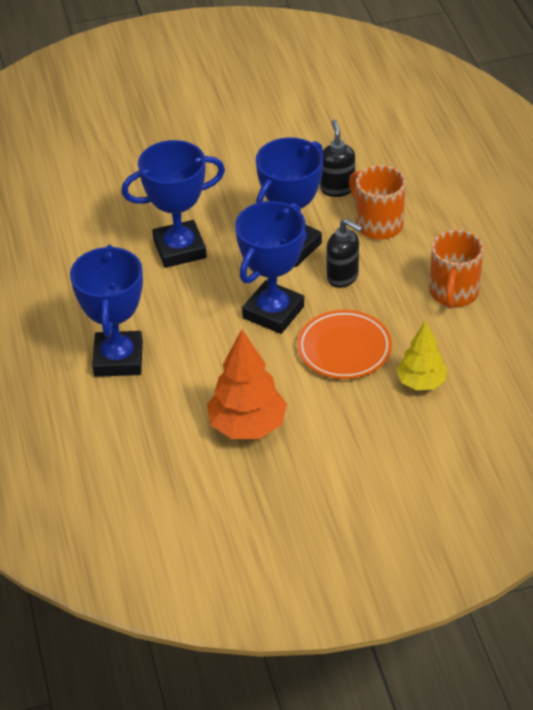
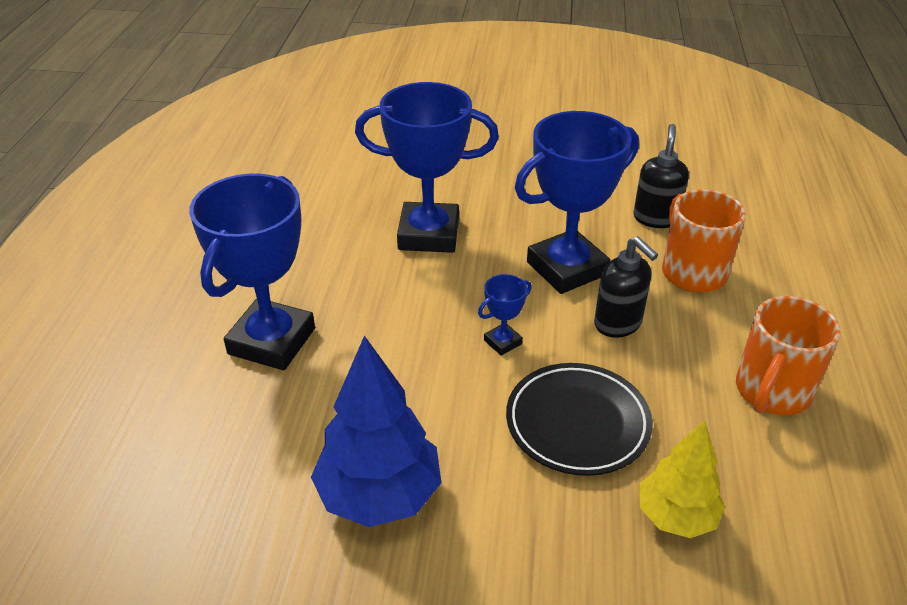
camera: 20 degrees right, 5 degrees down
orange tree [207,329,287,439] -> blue tree [311,336,442,527]
blue trophy [235,201,305,334] -> blue trophy [478,274,532,356], size x0.43
orange plate [297,310,392,379] -> black plate [506,363,653,476]

